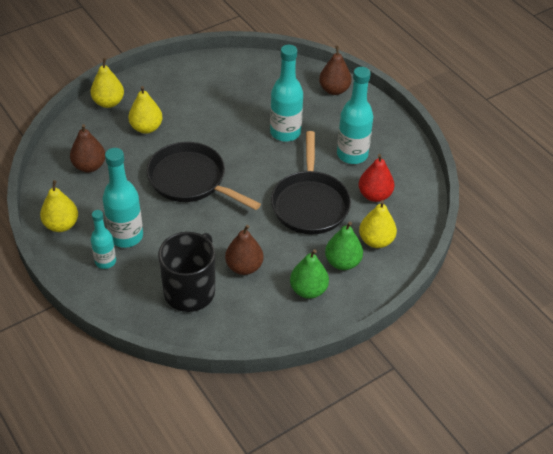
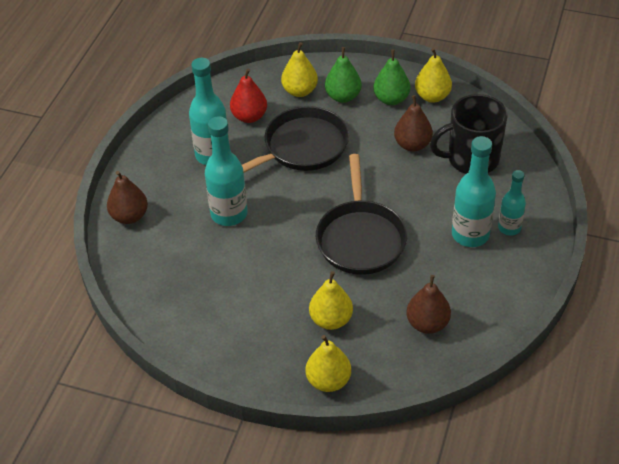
camera: 125 degrees left, 0 degrees up
yellow pear [40,180,78,232] -> yellow pear moved to [415,48,452,103]

